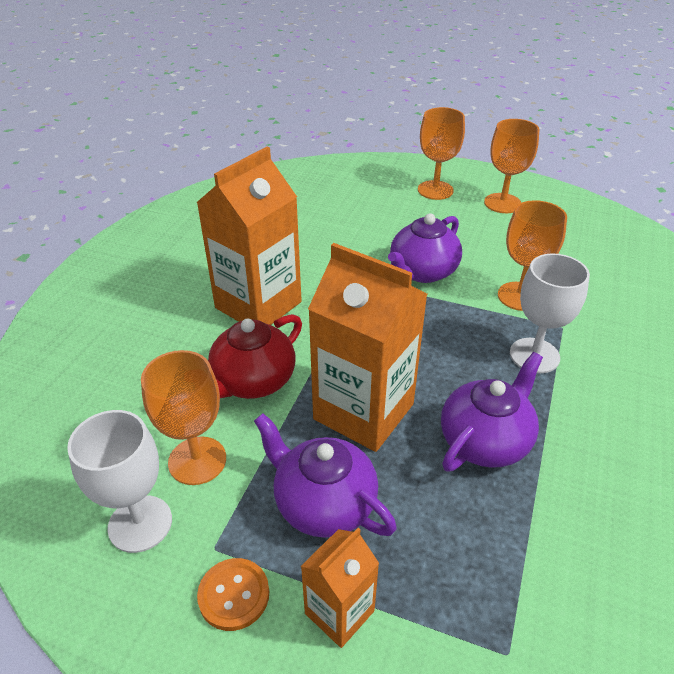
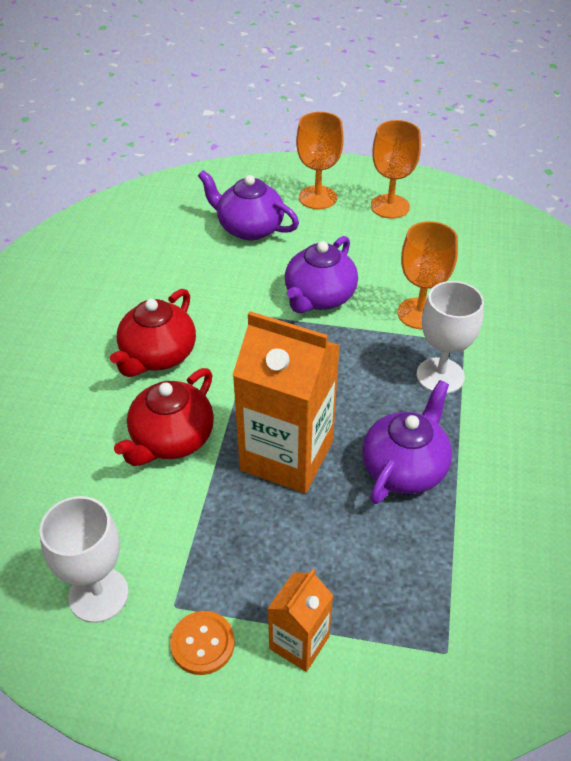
camera: 10 degrees left, 5 degrees up
orange goblet [141,350,226,485] -> none
orange carton [196,147,302,325] -> red teapot [110,289,196,377]
purple teapot [254,413,397,538] -> purple teapot moved to [198,170,299,240]

